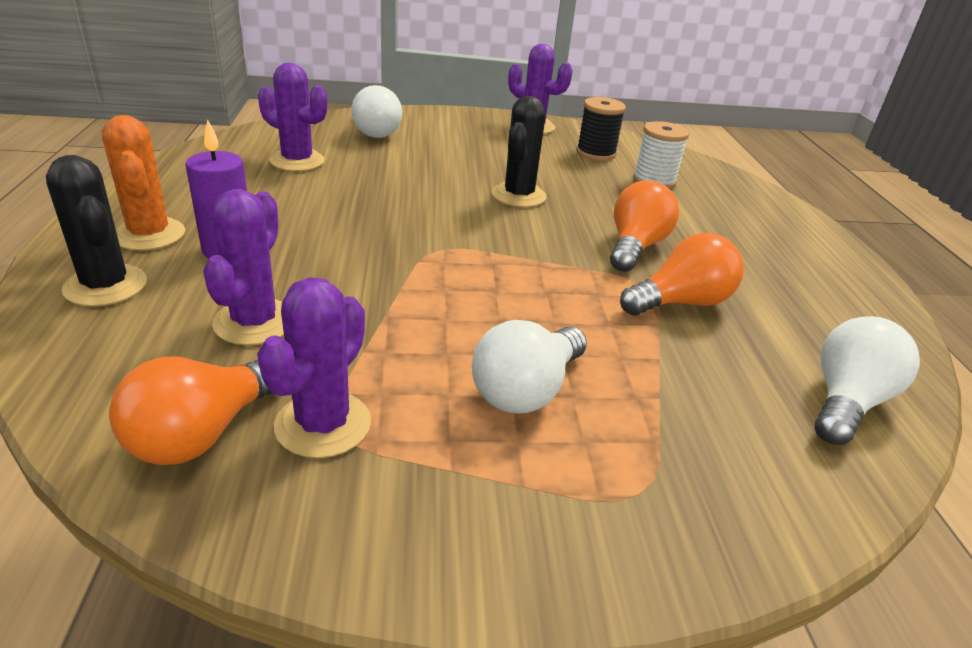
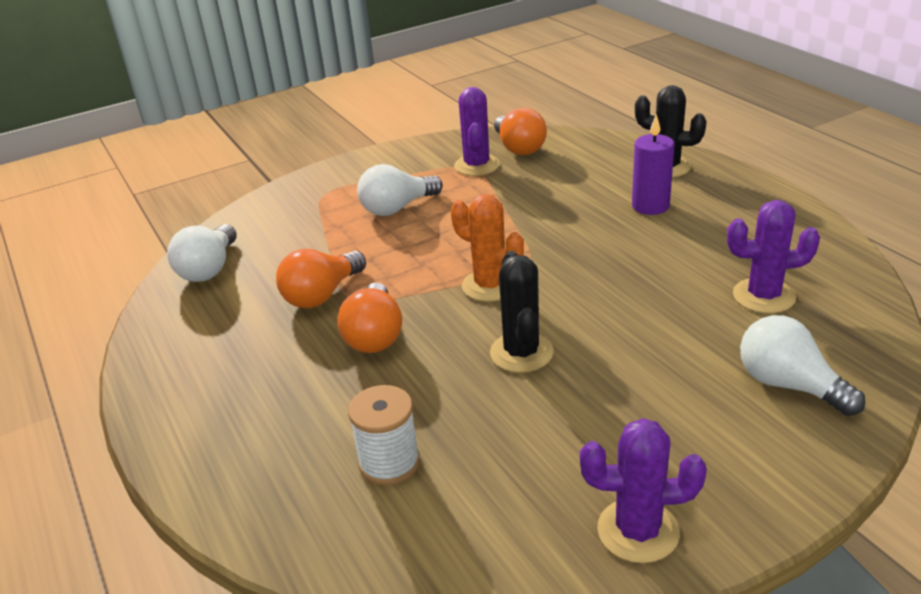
camera: 160 degrees right, 0 degrees up
orange cactus [102,115,185,251] -> orange cactus moved to [451,194,524,302]
orange light bulb [109,356,272,465] -> orange light bulb turned 150 degrees clockwise [494,107,547,155]
purple cactus [203,189,284,345] -> none
white light bulb [472,320,587,413] -> white light bulb turned 135 degrees counterclockwise [357,164,443,216]
black spool [576,97,626,161] -> none

